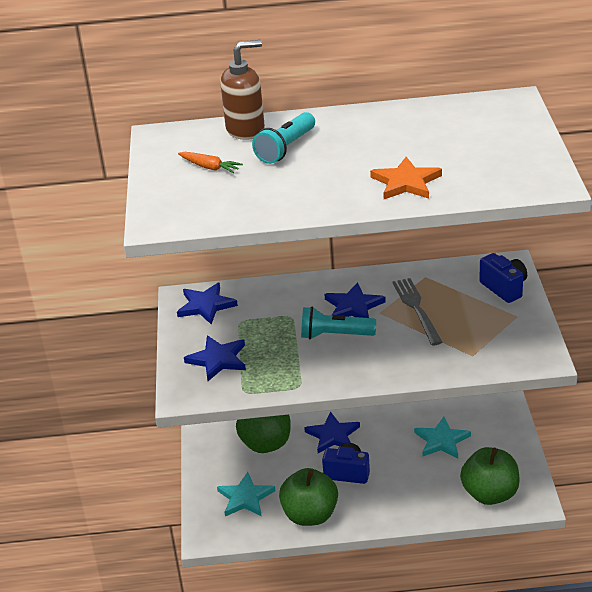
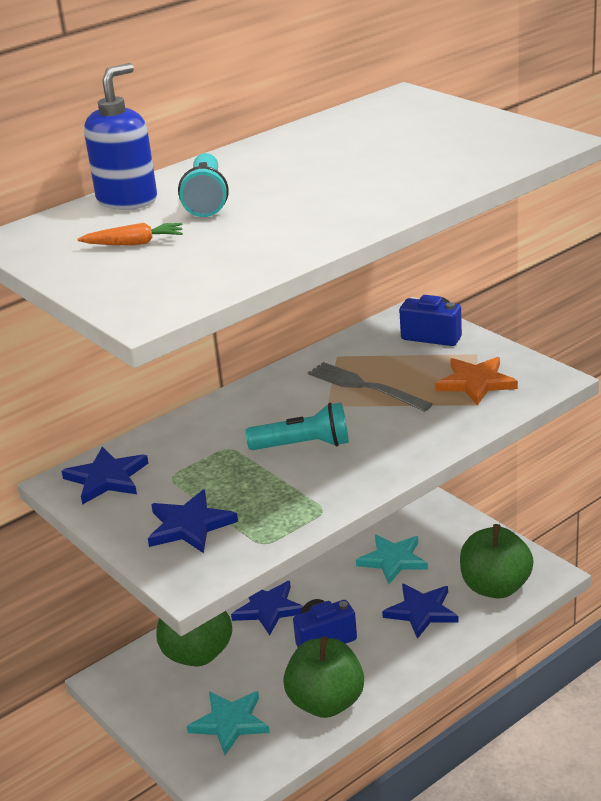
camera: 35 degrees left, 5 degrees down
brown soap dispenser [220,40,265,140] -> blue soap dispenser [84,63,157,210]
turquoise flashlight [301,307,376,339] -> turquoise flashlight turned 150 degrees counterclockwise [246,402,349,450]
blue star [324,282,386,318] -> blue star moved to [382,583,459,639]
orange star [370,157,442,199] -> orange star moved to [435,357,518,406]

